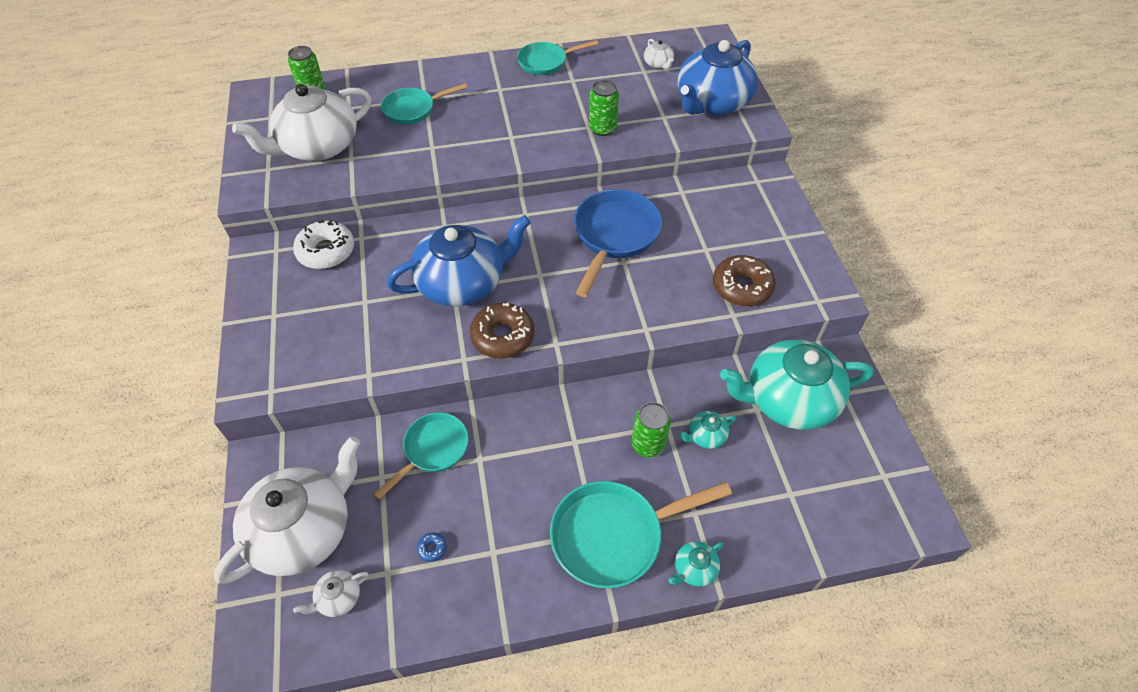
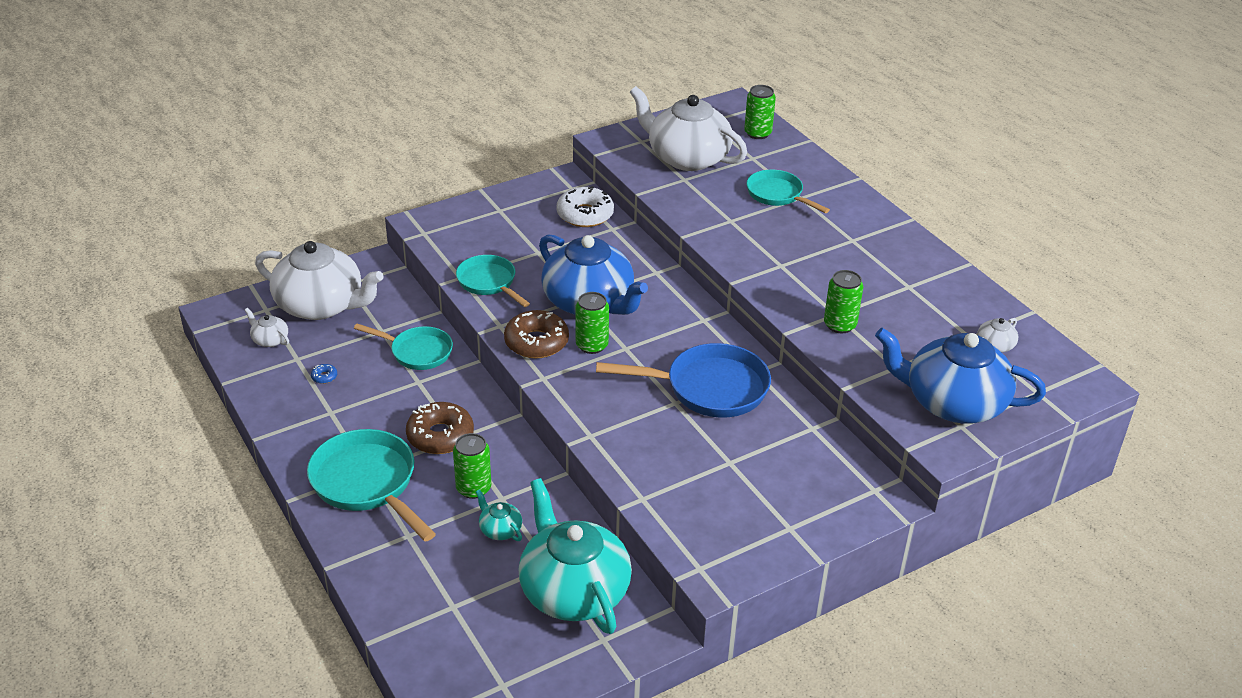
camera: 70 degrees right, 15 degrees down
turquoise pan [517,40,598,75] -> turquoise pan moved to [456,255,530,307]
turquoise teapot [668,541,724,587] -> none
brown donut [713,255,776,306] -> brown donut moved to [406,402,474,454]
none -> green can [576,292,609,354]

